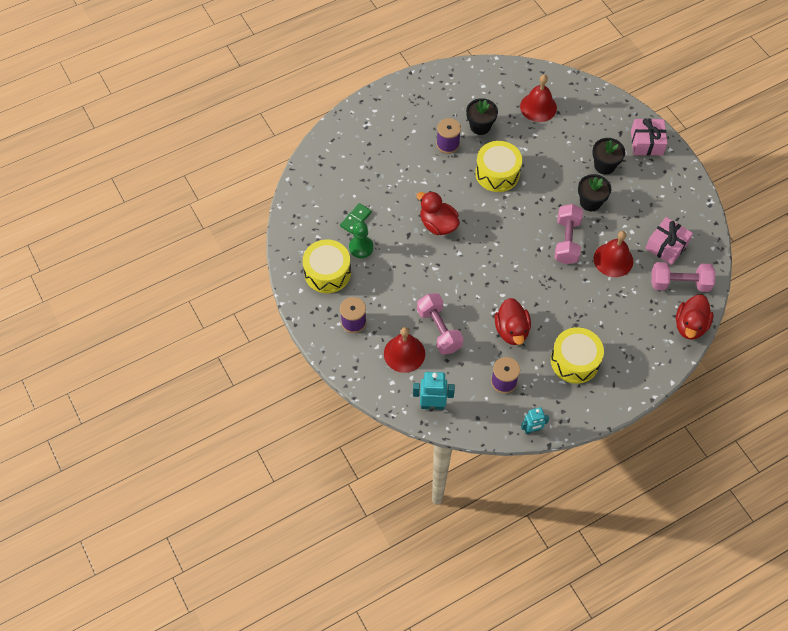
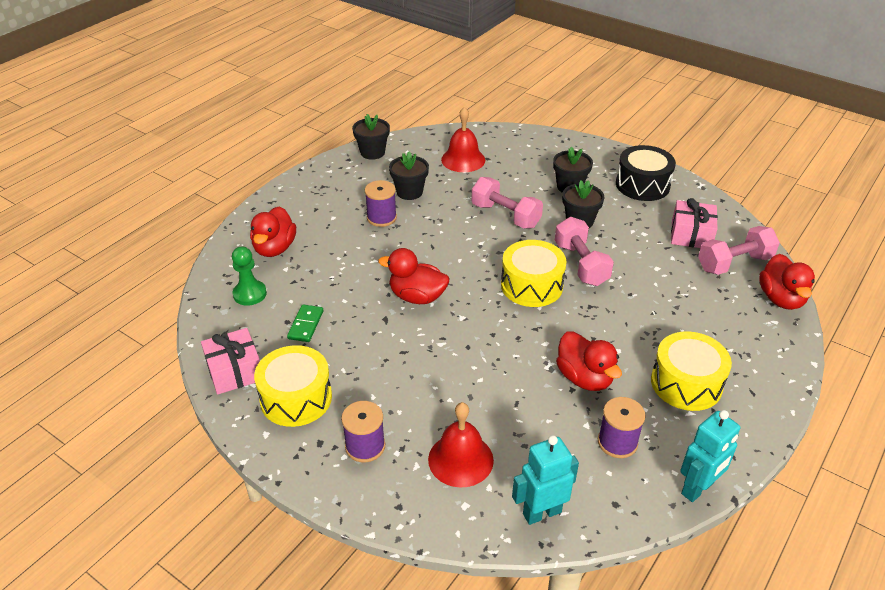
camera: 25 degrees left, 20 degrees down
green pawn [349,221,373,258] -> green pawn moved to [232,246,267,306]
pink dumbbell [417,293,463,355] -> pink dumbbell moved to [471,177,543,229]
yellow drum [475,141,522,192] -> yellow drum moved to [501,240,566,307]
turquoise robot [521,407,549,434] -> turquoise robot [680,410,740,502], size x1.51
red bell [594,231,633,277] -> none
pink gift [631,118,667,156] -> pink gift moved to [201,328,260,395]
none -> red duck [250,206,296,257]
none -> black flower pot [352,114,390,160]
none -> black drum [616,145,676,201]

